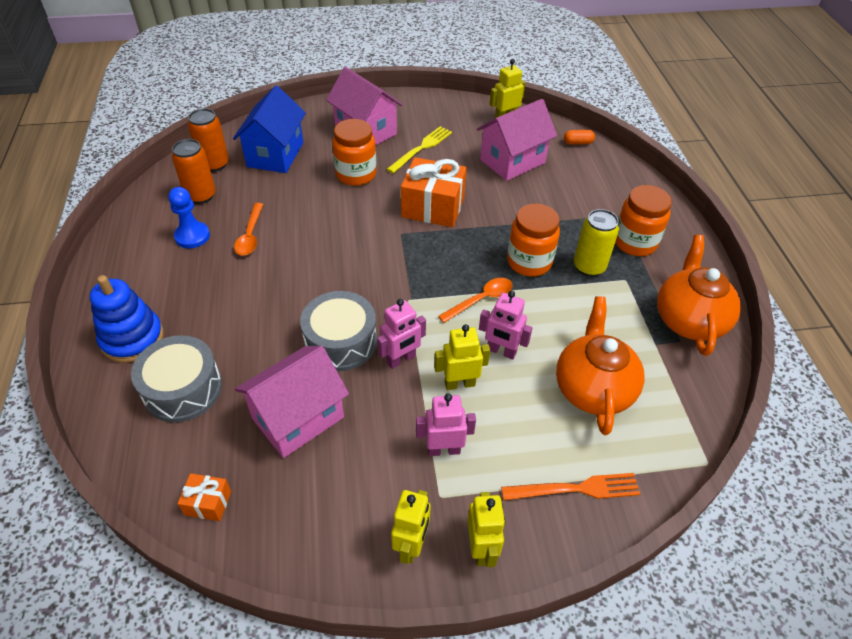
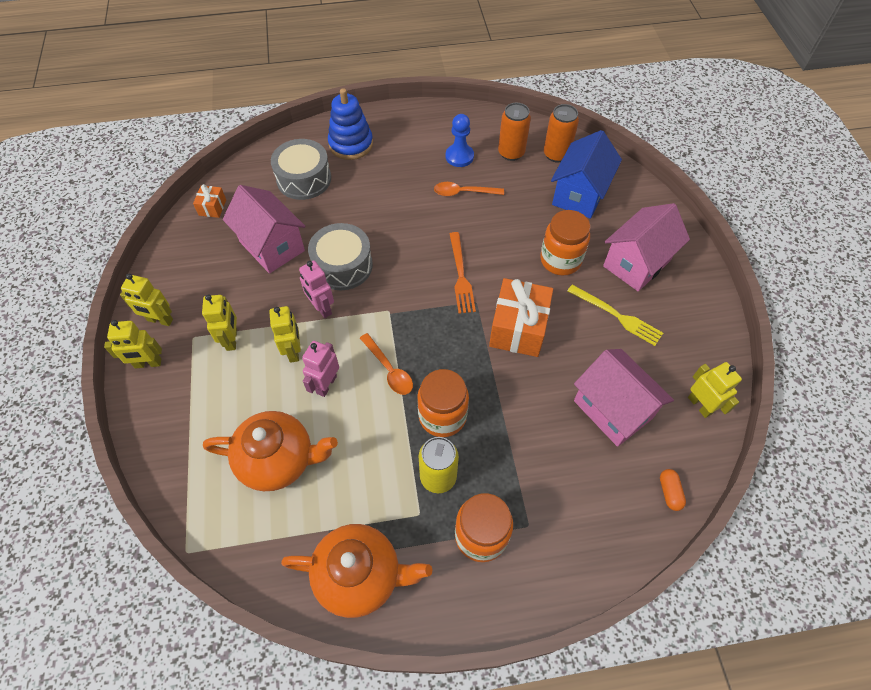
camera: 90 degrees right, 10 degrees up
blue house [233,85,306,173] -> blue house turned 75 degrees counterclockwise [551,130,622,219]
pink robot [416,393,476,456] -> yellow robot [202,294,237,351]
orange fork [501,473,640,500] -> orange fork moved to [450,232,476,314]

